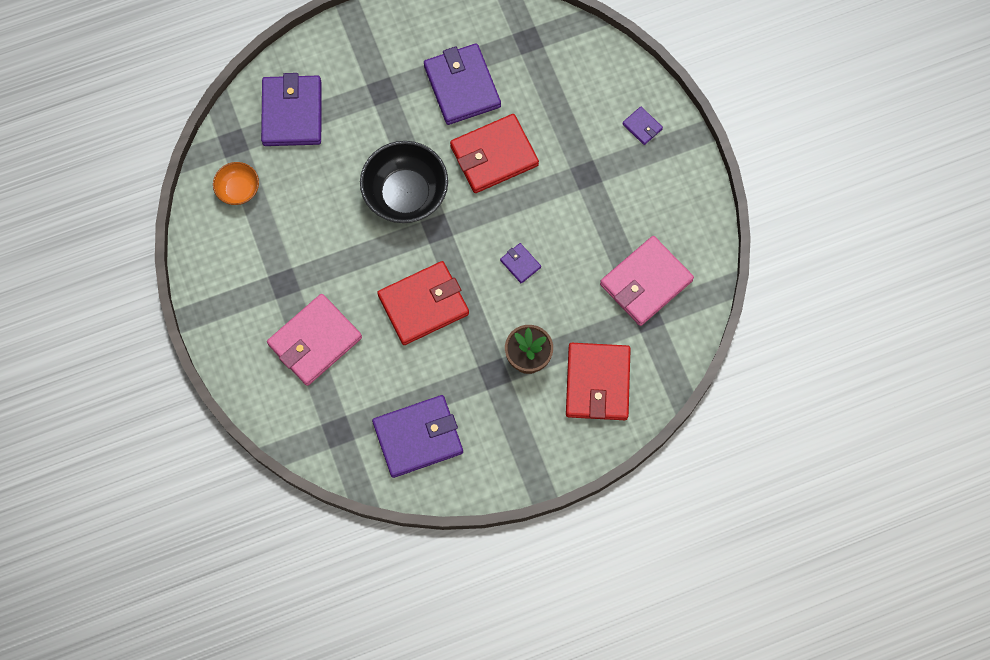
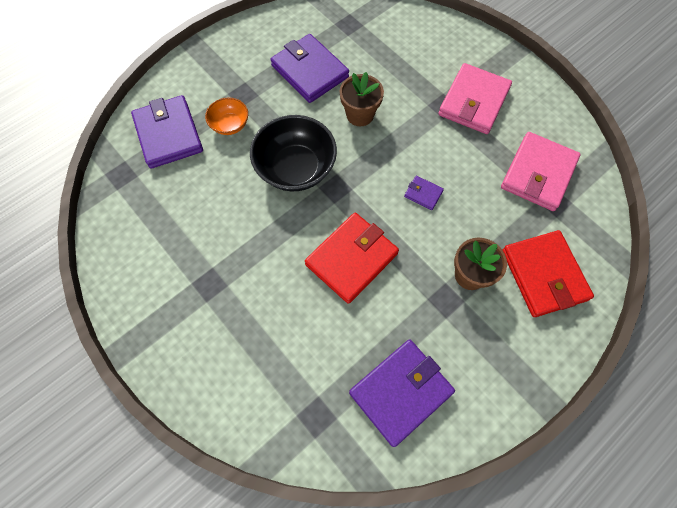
camera: 20 degrees left, 5 degrees down
orange bowl [213,162,259,205] -> orange bowl moved to [205,98,248,135]
pink wallet [267,294,362,386] -> pink wallet moved to [438,63,512,134]
red wallet [450,114,539,193] -> brown flower pot [340,72,384,126]
purple wallet [622,107,663,145] -> none

